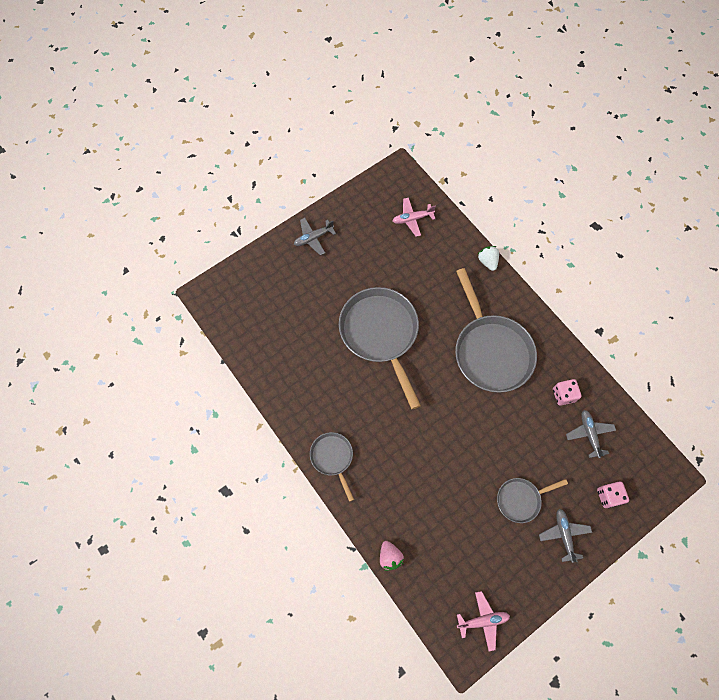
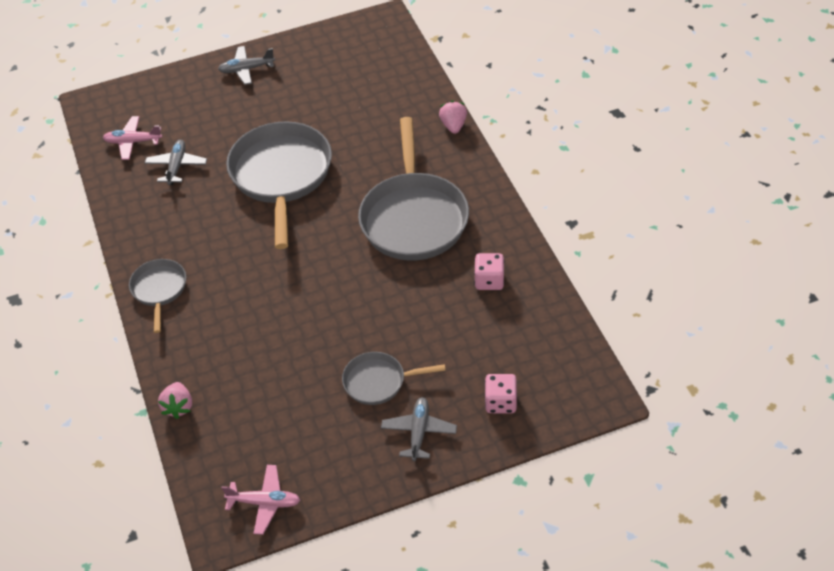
camera: 20 degrees right, 20 degrees down
pink plane [393,197,436,237] -> pink plane moved to [103,116,162,160]
white strawberry [477,246,499,271] -> pink strawberry [439,101,467,134]
grey plane [566,410,616,458] -> grey plane moved to [145,140,207,185]

